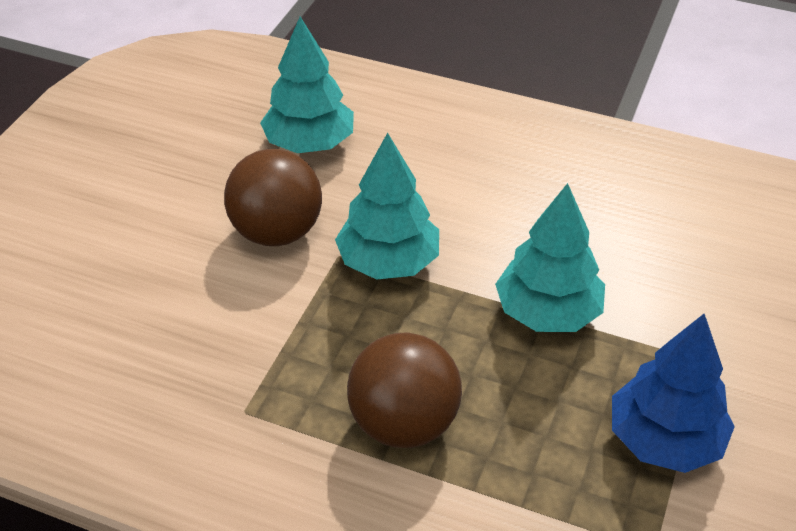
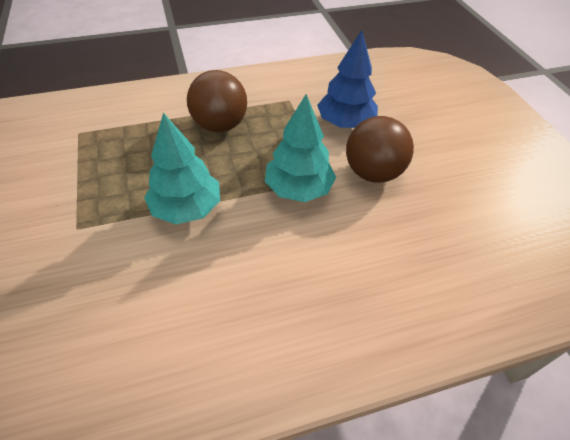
camera: 140 degrees right, 5 degrees up
turquoise tree [260,17,354,153] -> none
blue tree [612,314,735,473] -> blue tree moved to [317,30,378,128]

